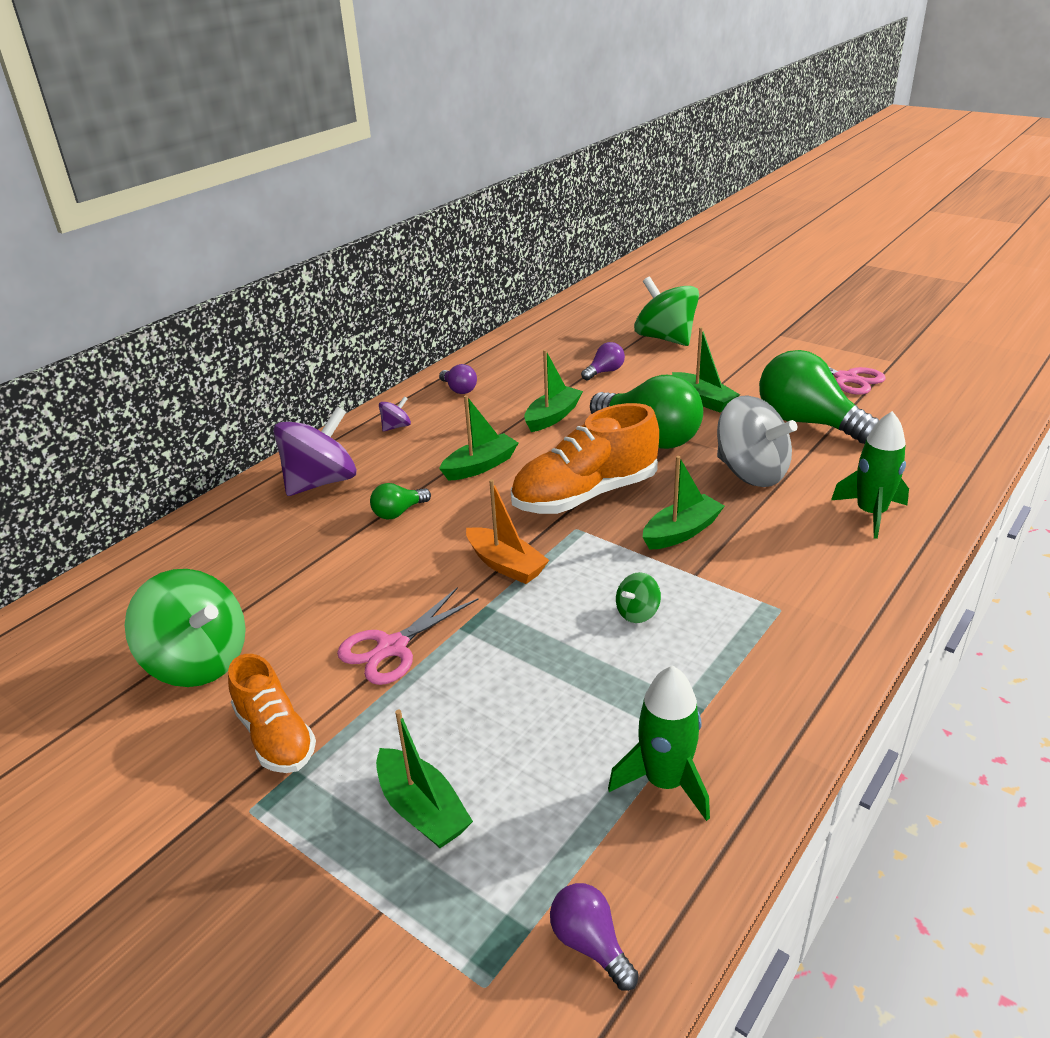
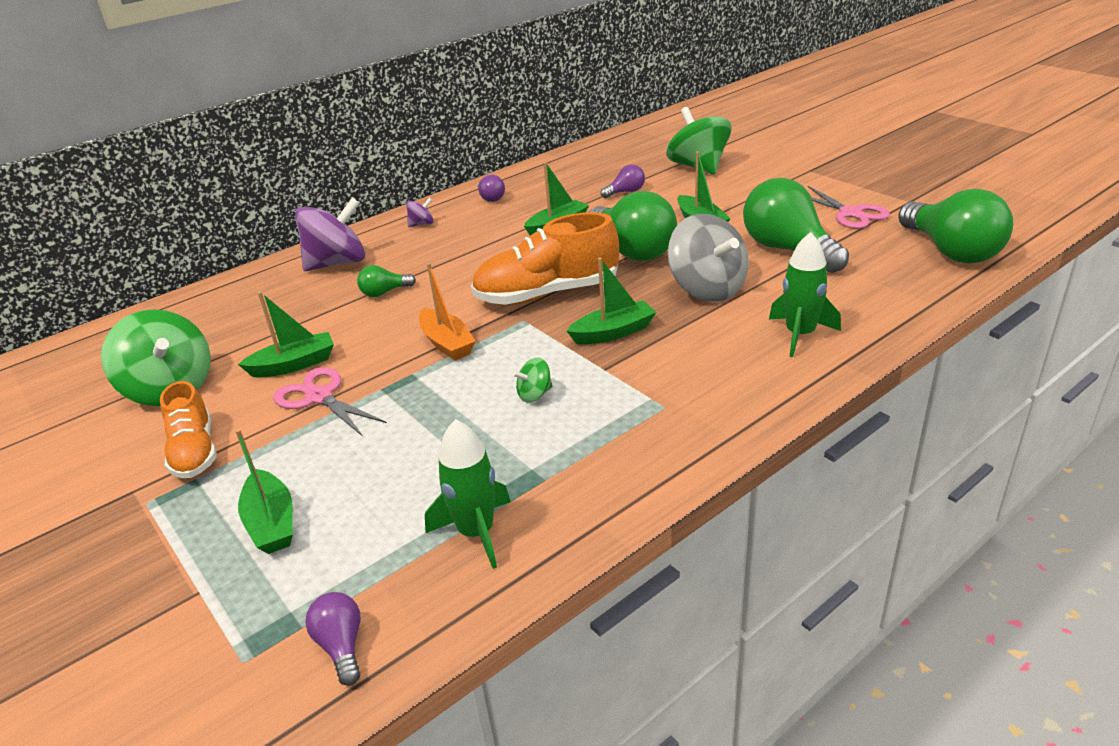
camera: 15 degrees right, 0 degrees up
pink scissors [337,587,478,685] -> pink scissors turned 75 degrees clockwise [273,367,387,437]
green boat [439,395,518,481] -> green boat moved to [238,292,334,377]
none -> green light bulb [898,189,1013,264]

